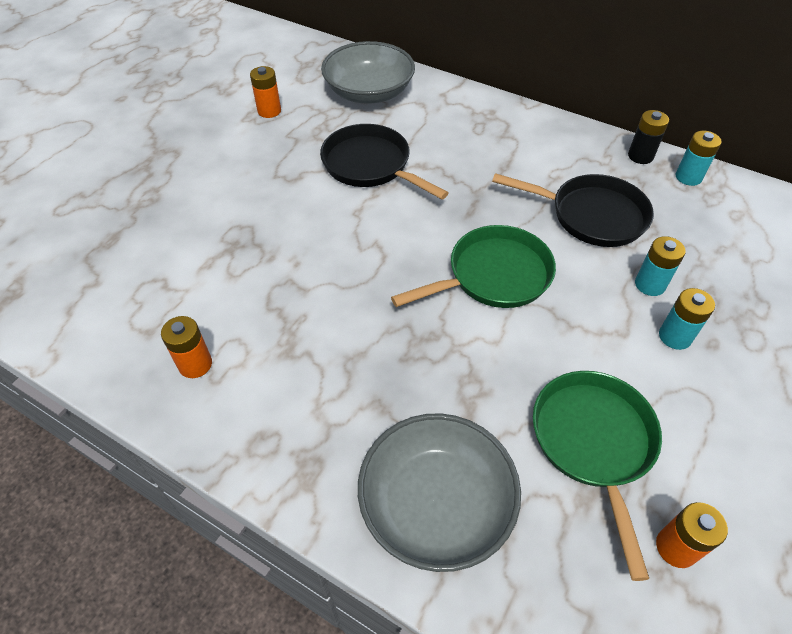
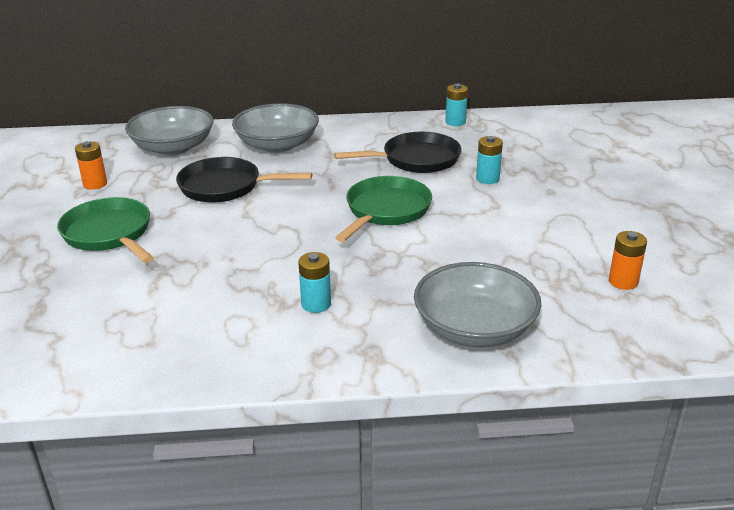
camera: 35 degrees left, 20 degrees down
orange battery [161,316,212,378] -> none
green pan [533,371,662,581] -> green pan moved to [57,197,154,263]
black battery [628,110,669,164] -> none
turquoise battery [659,288,715,350] -> turquoise battery moved to [298,252,331,313]
none -> grey bowl [232,103,319,153]

